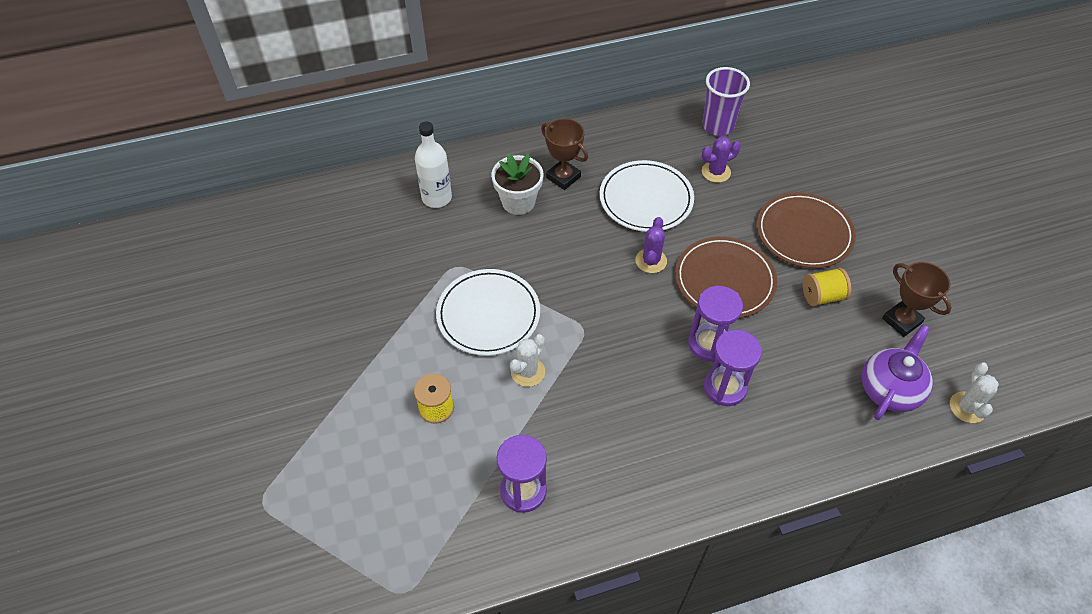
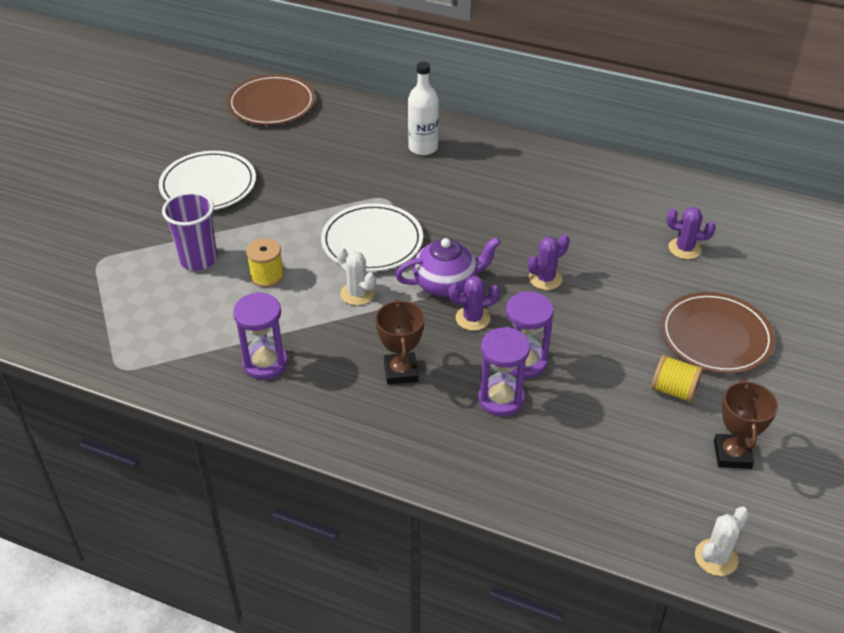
camera: 40 degrees right, 10 degrees down
white flower pot [492,153,543,215] -> none
white cactus [510,334,545,387] -> white cactus turned 60 degrees clockwise [337,247,375,305]
brown trophy [541,118,588,190] -> brown trophy moved to [375,299,425,385]
white plate [600,160,694,232] -> white plate moved to [159,151,256,210]
brown plate [675,236,777,318] -> brown plate moved to [227,75,316,125]
purple cup [702,67,750,136] -> purple cup moved to [162,192,217,271]
purple teapot [862,324,933,420] -> purple teapot moved to [395,237,501,297]
none -> purple cactus [448,276,500,331]

